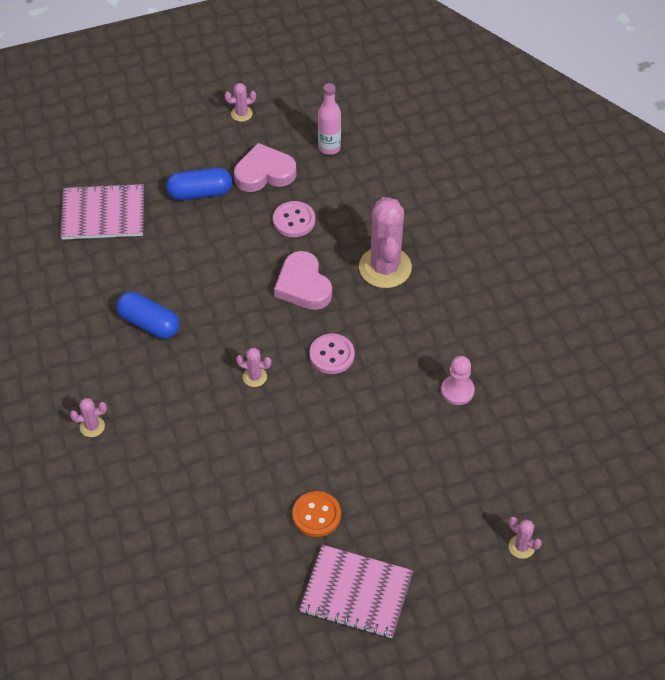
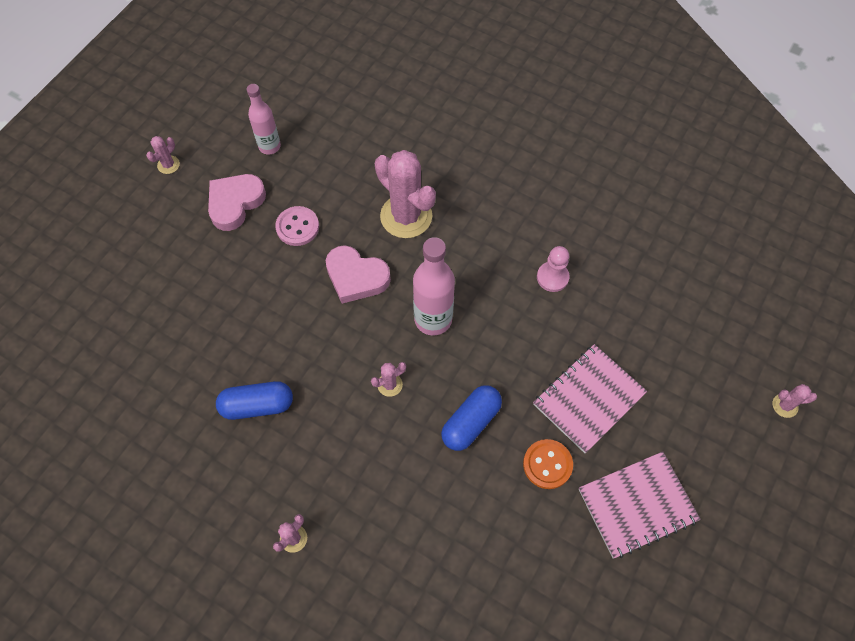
camera: 40 degrees left, 10 degrees up
pink notebook [60,183,144,240] -> pink notebook moved to [533,344,647,453]
blue capsule [166,167,232,201] -> blue capsule moved to [441,385,502,451]
pink button [310,333,355,374] -> pink bottle [413,237,455,335]
pink cactus [509,517,542,559] -> pink cactus moved to [773,384,817,418]

